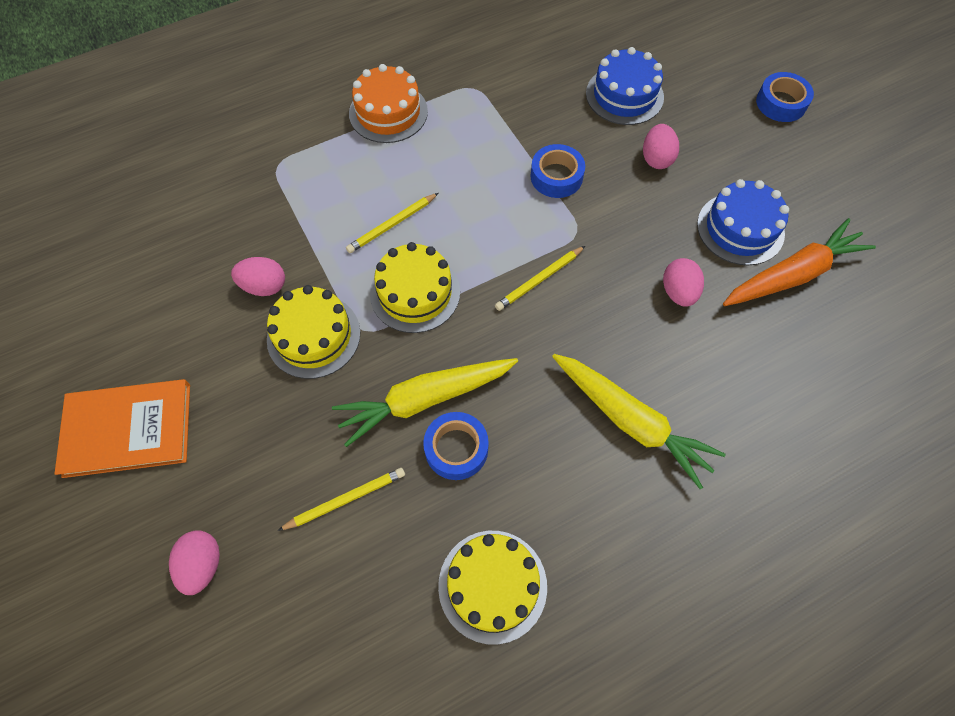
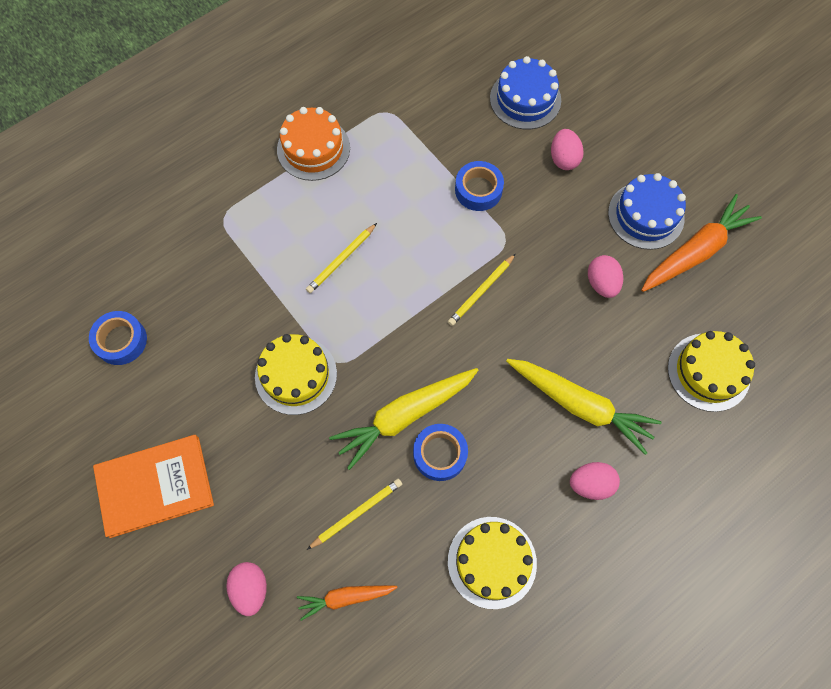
camera: 10 degrees left, 5 degrees up
pink egg [231,257,285,296] -> pink egg moved to [570,462,620,500]
yellow cake [370,242,460,333] -> yellow cake moved to [668,331,755,412]
blue tape [756,72,814,122] -> blue tape moved to [89,311,147,365]
none -> orange carrot [297,585,397,621]

